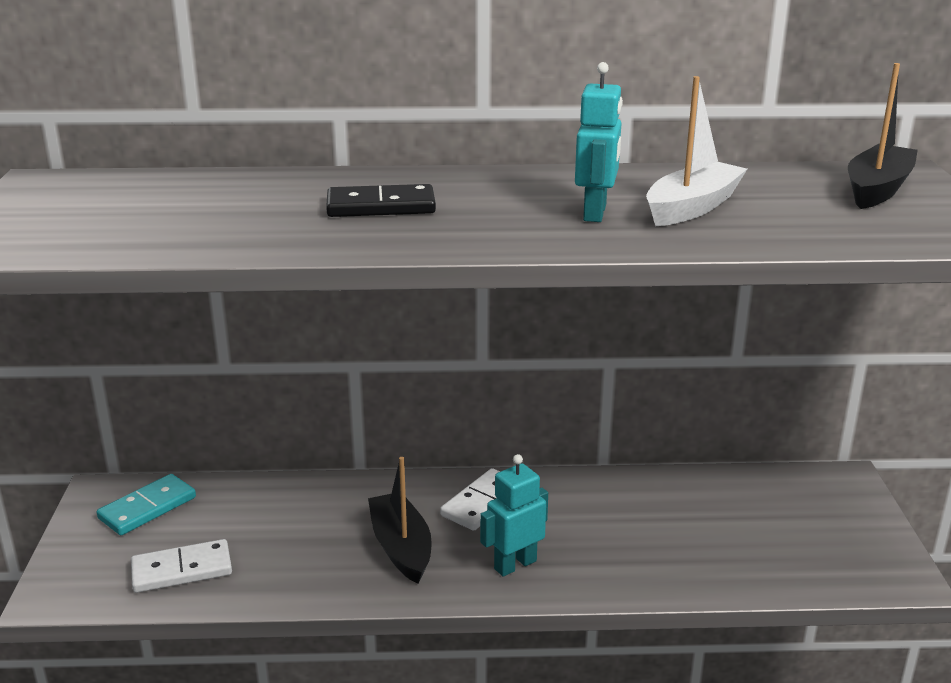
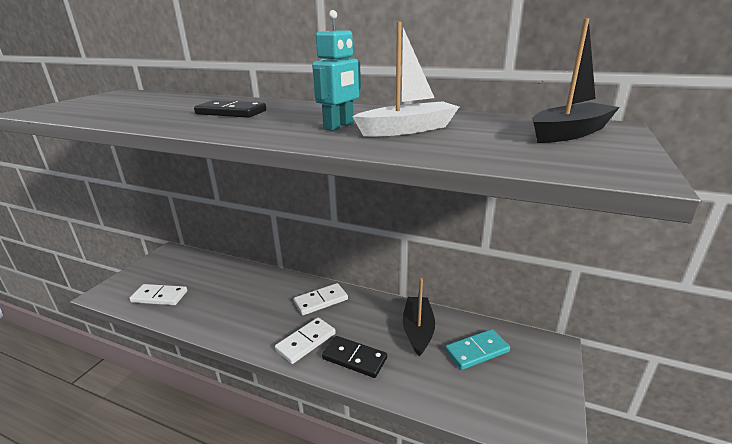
camera: 25 degrees right, 0 degrees up
turquoise domino [97,474,196,535] -> turquoise domino moved to [445,329,510,370]
black boat [368,457,432,584] -> black boat moved to [403,278,435,357]
turquoise robot [480,454,548,577] -> white domino [275,317,336,364]
none -> black domino [322,336,387,378]

